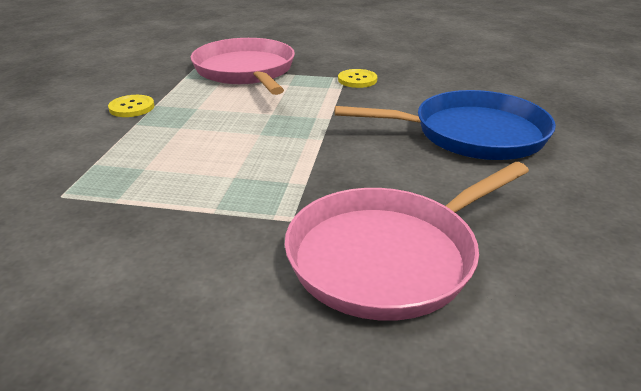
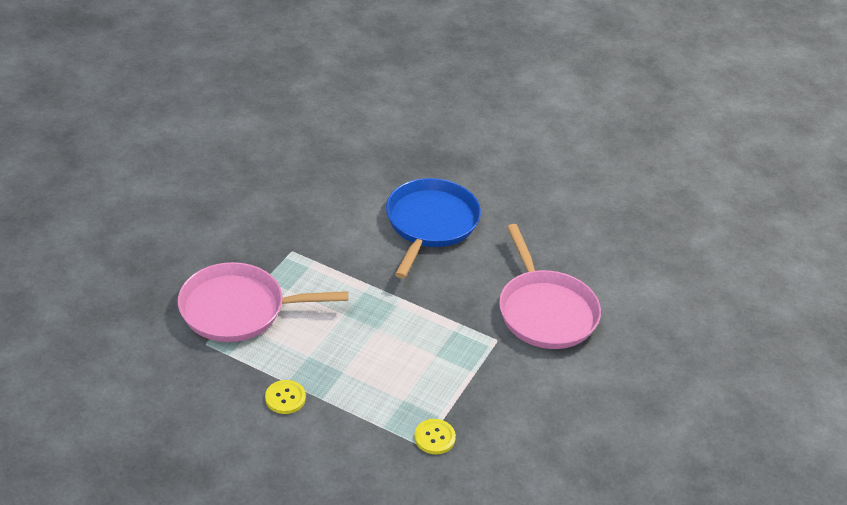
camera: 75 degrees left, 10 degrees up
yellow button [338,69,377,88] -> yellow button moved to [414,419,456,454]

